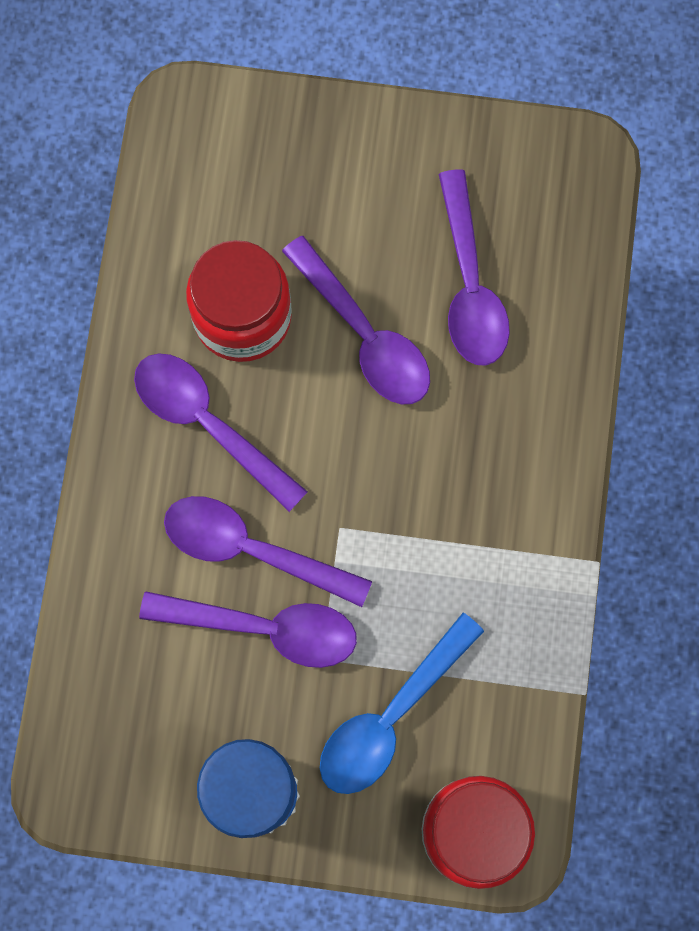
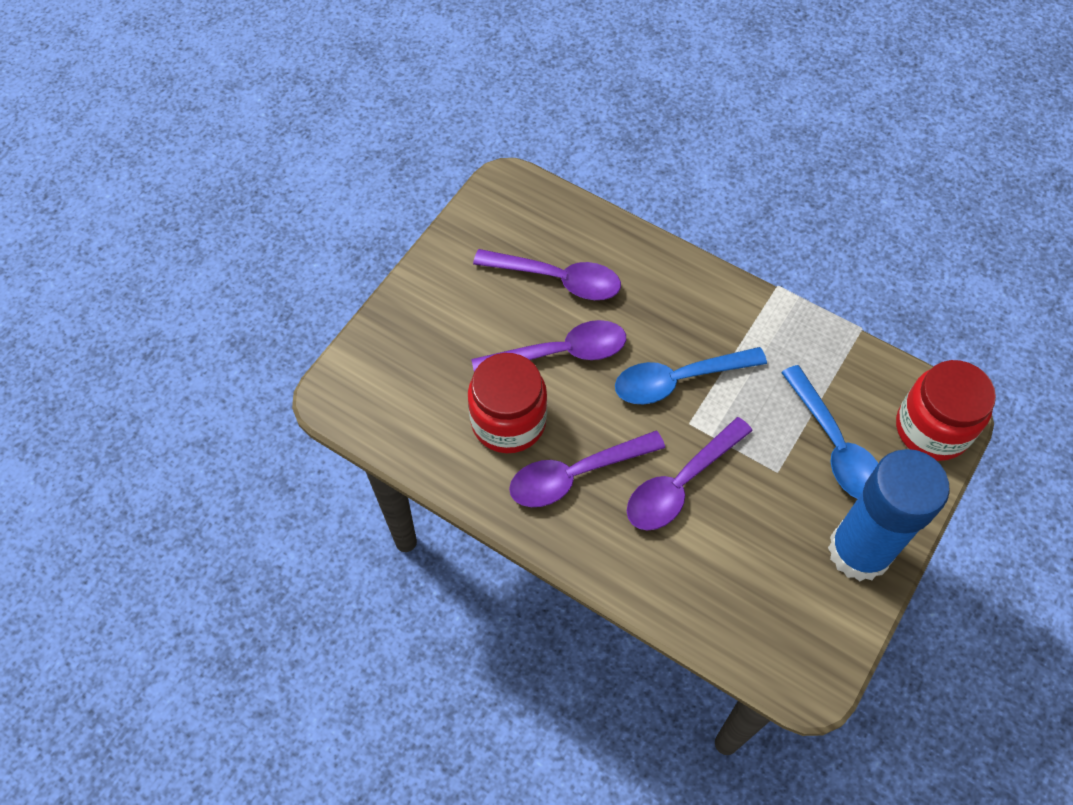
camera: 65 degrees left, 15 degrees down
purple spoon [139,591,357,668] -> none
none -> blue spoon [615,347,767,404]

